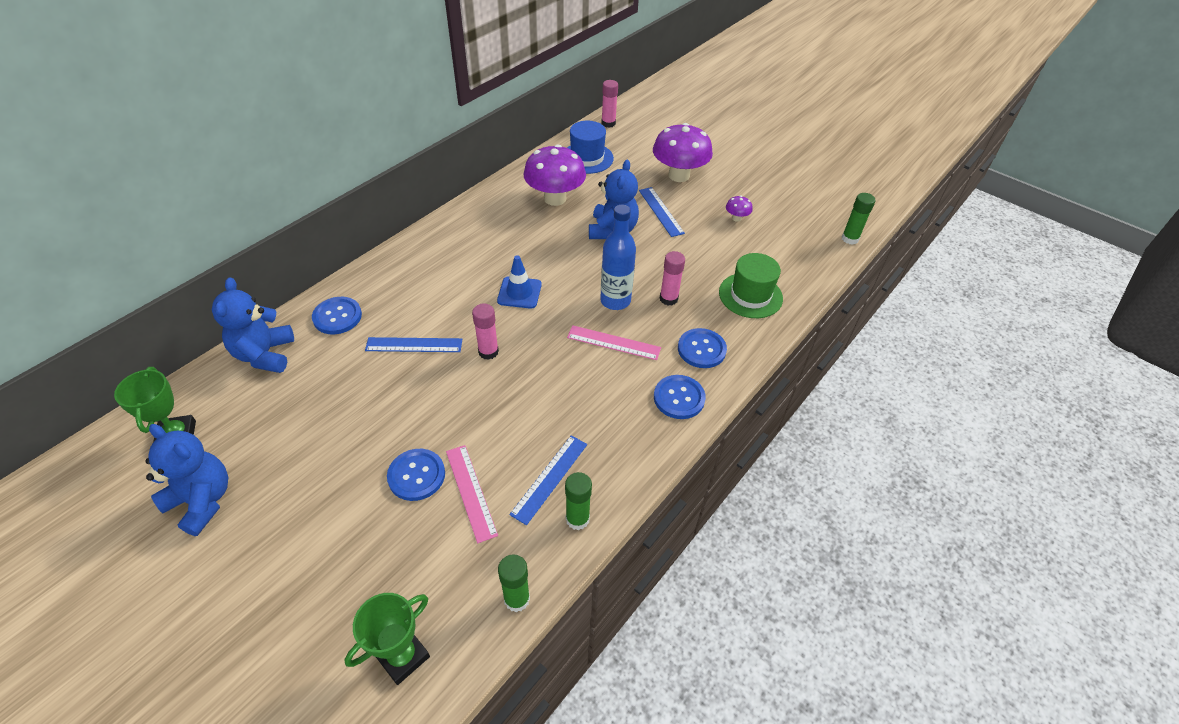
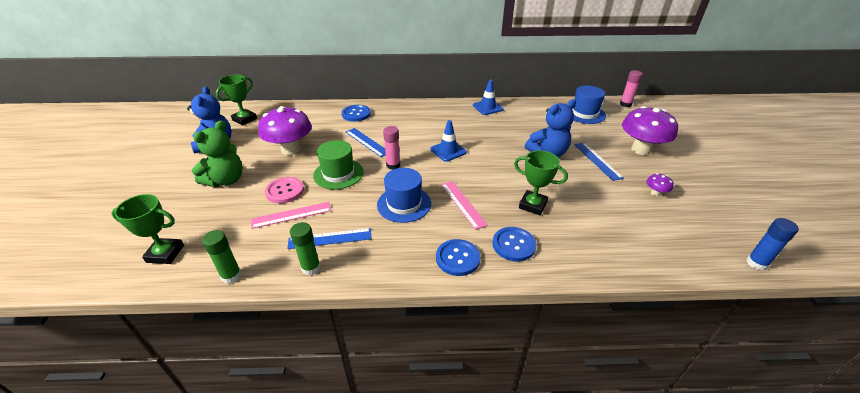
camera: 50 degrees right, 10 degrees down
blue teddy bear [212,278,294,373] -> none
blue button [387,449,445,501] -> pink button [265,177,304,203]
pink ruler [446,445,498,543] -> pink ruler turned 45 degrees clockwise [251,202,331,229]
purple mushroom [523,144,586,206] -> purple mushroom moved to [258,106,312,155]
blue bottle [600,205,636,310] -> none
blue ruler [639,187,685,237] -> blue ruler turned 45 degrees counterclockwise [574,142,624,181]
pink glue stick [660,251,685,306] -> green trophy [514,150,568,215]
green hat [719,253,783,318] -> green hat moved to [313,140,364,190]
green glue stick [842,193,876,245] -> blue glue stick [747,218,799,271]
none -> green teddy bear [192,120,243,187]
none -> blue hat [377,168,431,223]
none -> blue traffic cone [473,79,504,115]

